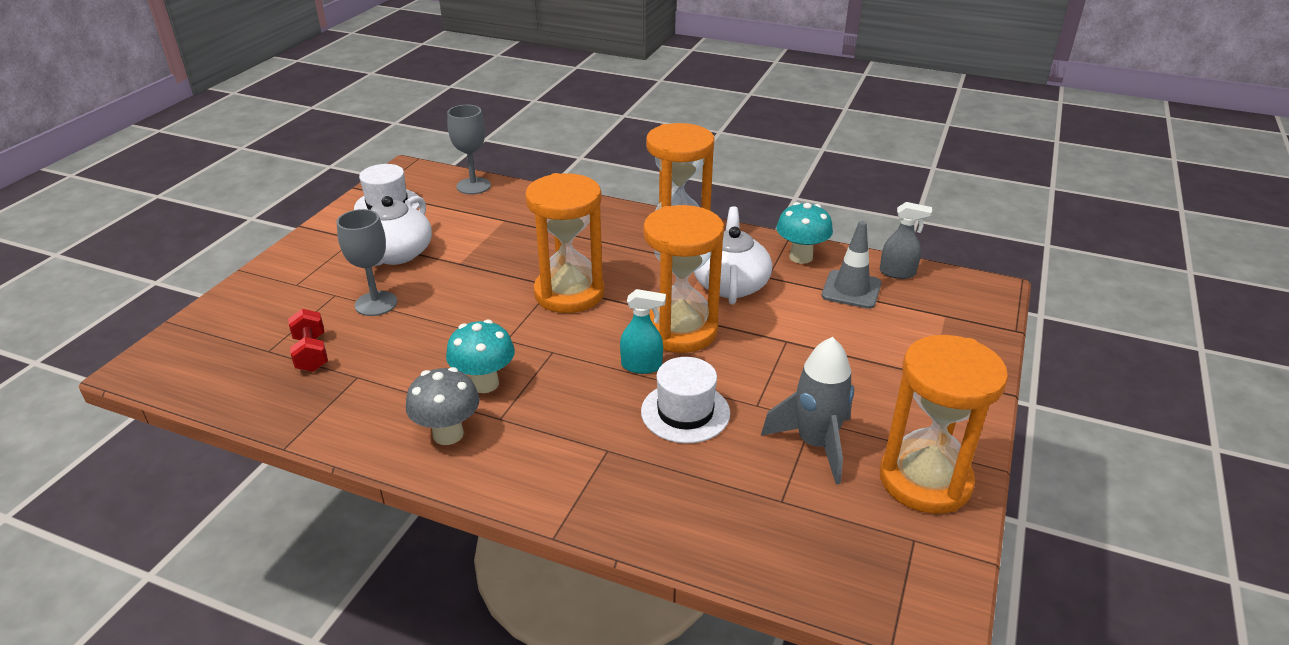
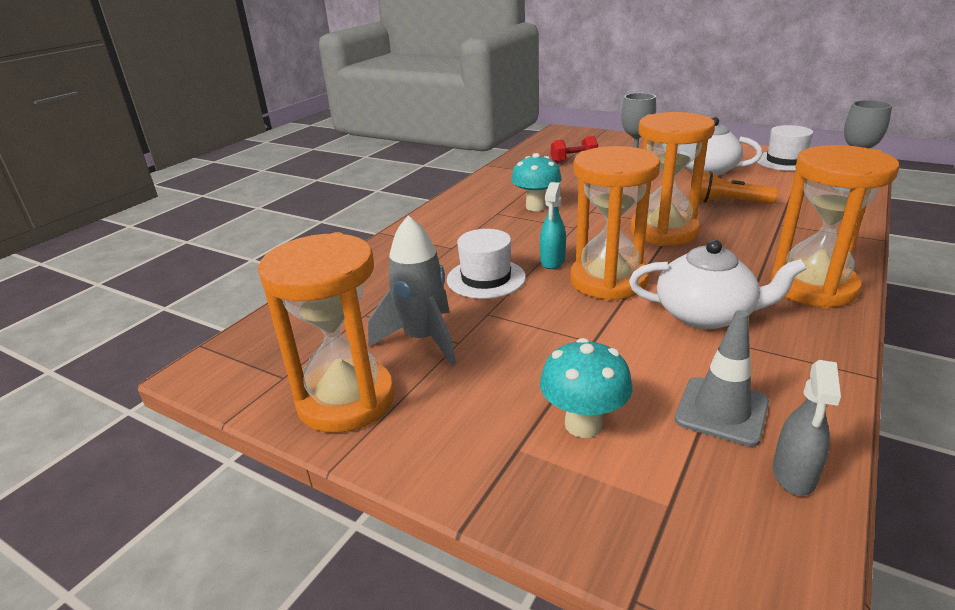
camera: 100 degrees right, 5 degrees down
grey mushroom [406,367,480,445] -> none
turquoise mushroom [776,202,833,264] -> turquoise mushroom moved to [540,338,633,438]
none -> orange flashlight [699,171,778,204]

